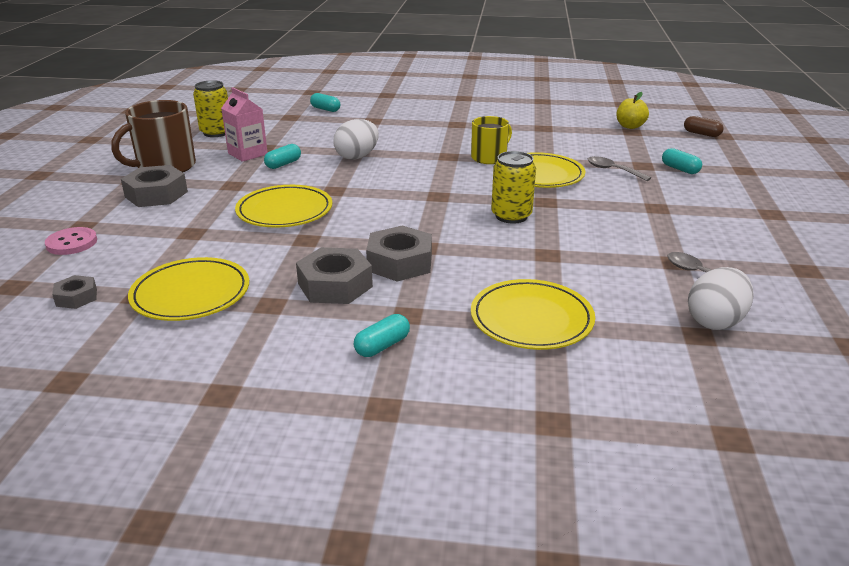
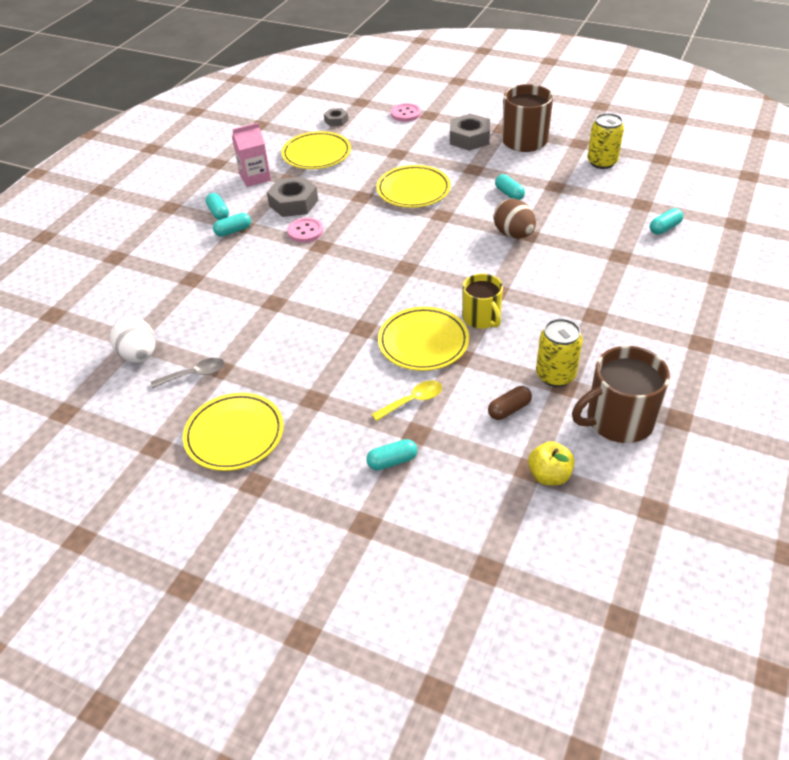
camera: 110 degrees right, 15 degrees up
pink carton [221,87,268,162] -> pink carton moved to [232,123,271,187]
white egg [333,119,379,160] -> brown egg [494,199,536,239]
grey nut [366,225,432,282] -> pink button [287,218,323,243]
yellow plate [471,279,595,350] -> yellow plate moved to [183,393,284,471]
yellow can [491,151,536,223] -> yellow can moved to [536,318,583,387]
grey spoon [588,156,651,181] -> yellow spoon [371,380,442,421]
brown capsule [684,116,724,137] -> brown capsule moved to [488,386,532,420]
none -> turquoise capsule [213,213,251,237]
none -> brown mug [572,346,670,443]

